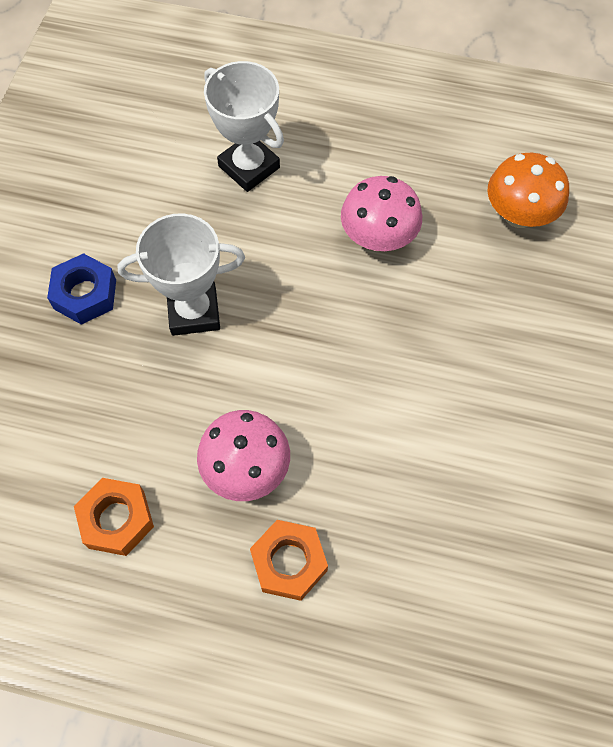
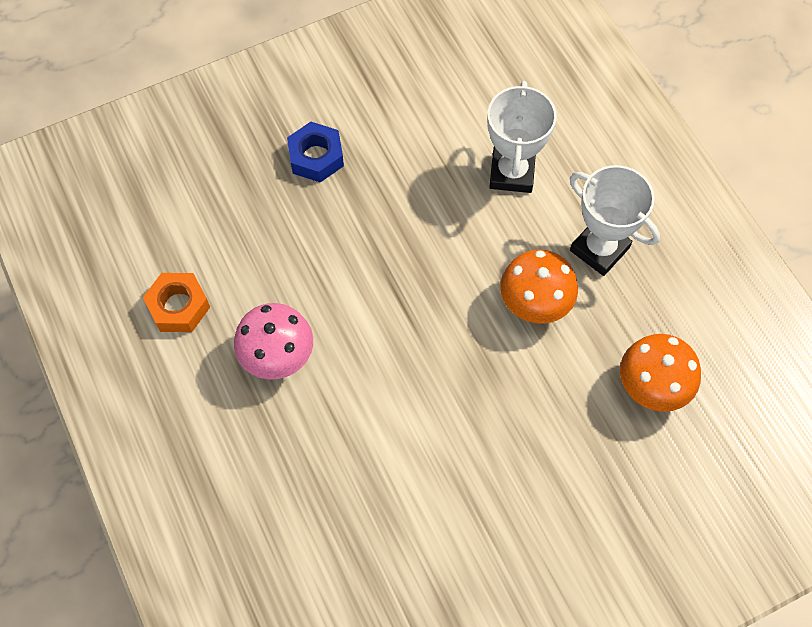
camera: 50 degrees right, 0 degrees up
white trophy [117,213,245,336] -> white trophy moved to [570,165,660,276]
orange nut [250,520,328,601] -> none
pink mushroom [341,176,422,251] -> orange mushroom [500,250,578,324]

